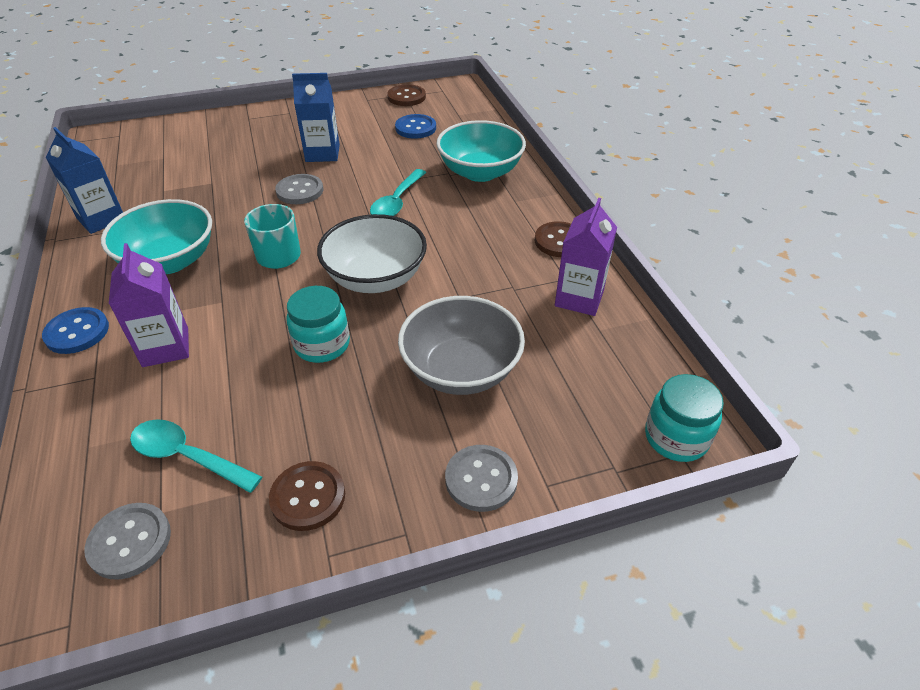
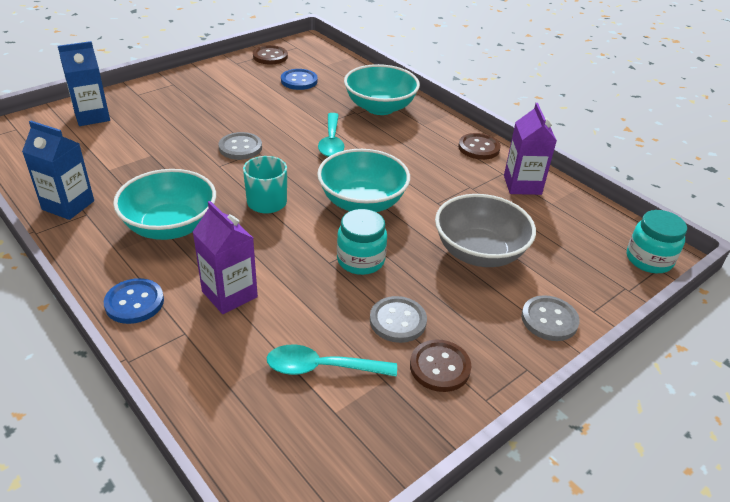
camera: 25 degrees left, 5 degrees down
grey button [85,503,171,580] -> grey button moved to [370,296,427,343]
blue carton [292,73,340,162] -> blue carton moved to [58,41,110,126]
white bowl [317,214,427,293] -> turquoise bowl [317,149,410,212]

